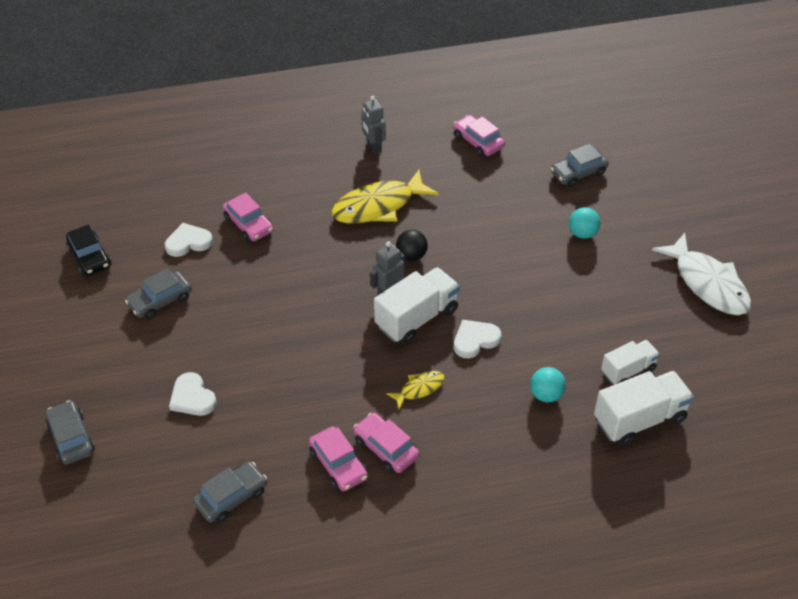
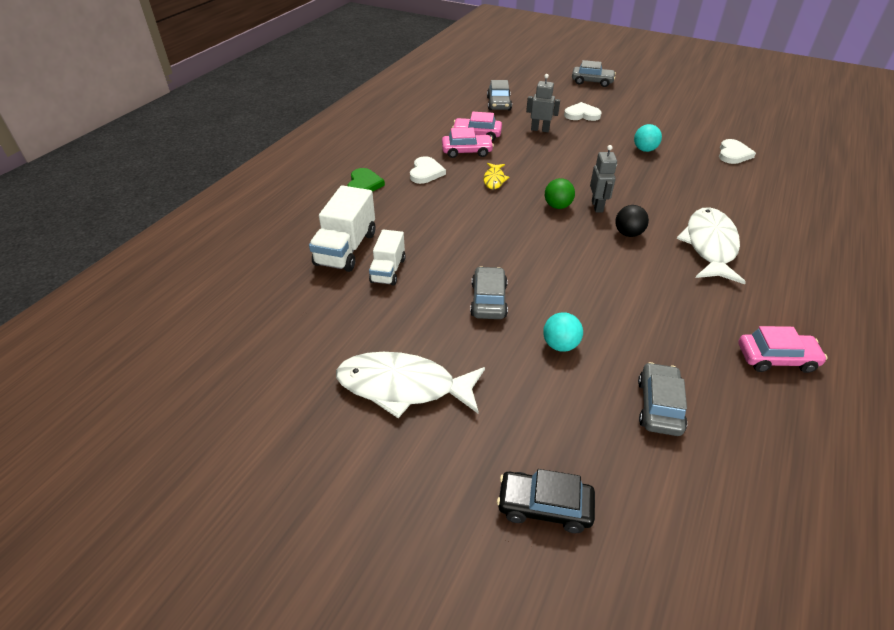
camera: 130 degrees right, 5 degrees down
black car [66,224,112,276] -> black car moved to [497,469,595,533]
grey car [125,268,192,320] -> grey car moved to [470,266,508,319]
pink car [222,193,274,242] -> none
yellow fish [331,170,439,224] -> white fish [677,207,746,284]
grey robot [361,96,386,154] -> grey robot moved to [526,74,560,132]
white truck [374,267,460,345] -> green ball [545,178,575,209]
white heart [454,320,501,358] -> white heart moved to [410,156,446,184]
turquoise ball [530,367,566,402] -> turquoise ball moved to [634,124,662,152]
none -> green heart [347,168,385,192]

